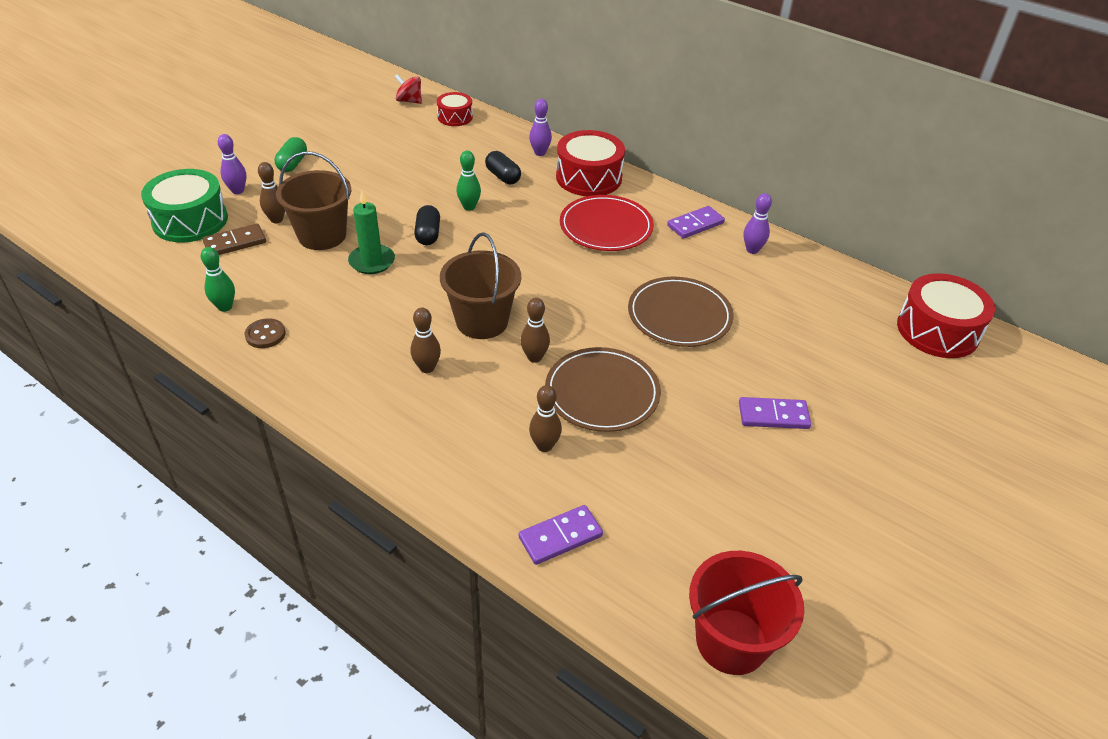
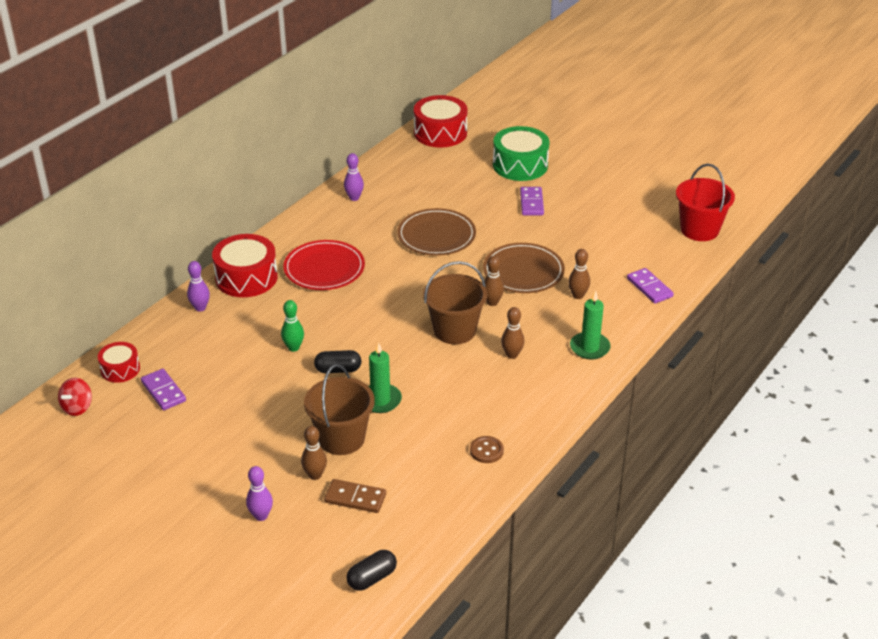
camera: 90 degrees left, 5 degrees down
green drum [141,169,228,243] -> green drum moved to [493,126,549,181]
green bowling pin [201,247,235,312] -> none
brown domino [202,223,266,255] -> brown domino turned 45 degrees counterclockwise [324,479,386,513]
green capsule [274,137,307,172] -> none
black capsule [485,151,521,184] -> black capsule moved to [346,550,397,591]
purple domino [667,206,725,239] -> purple domino moved to [141,369,186,411]
none -> green candle [570,290,611,360]

